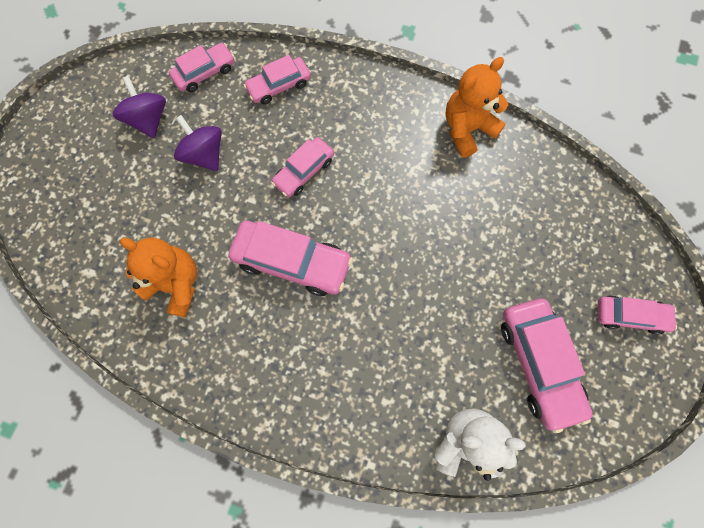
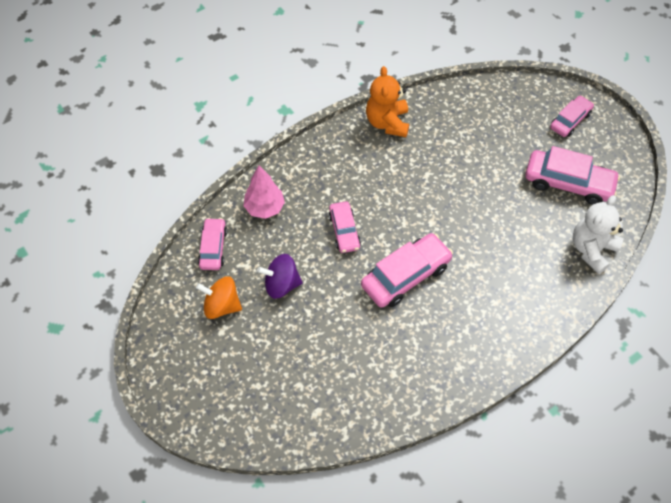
camera: 55 degrees left, 15 degrees down
purple spinning top [113,76,166,138] -> orange spinning top [196,276,242,319]
orange teddy bear [120,237,197,317] -> none
pink car [244,55,311,104] -> pink tree [243,165,285,219]

